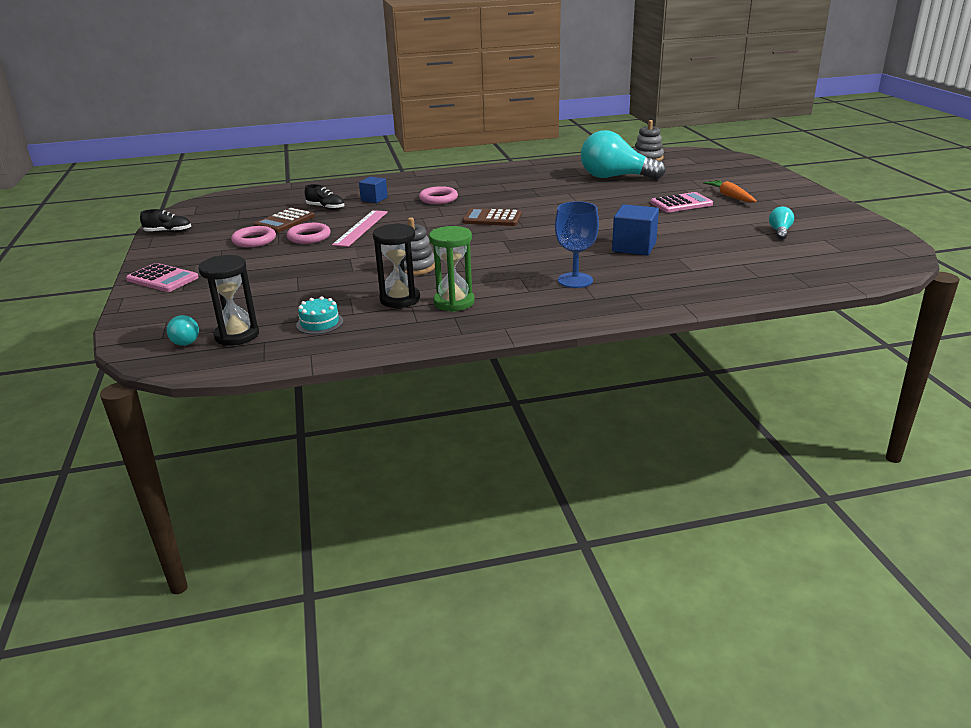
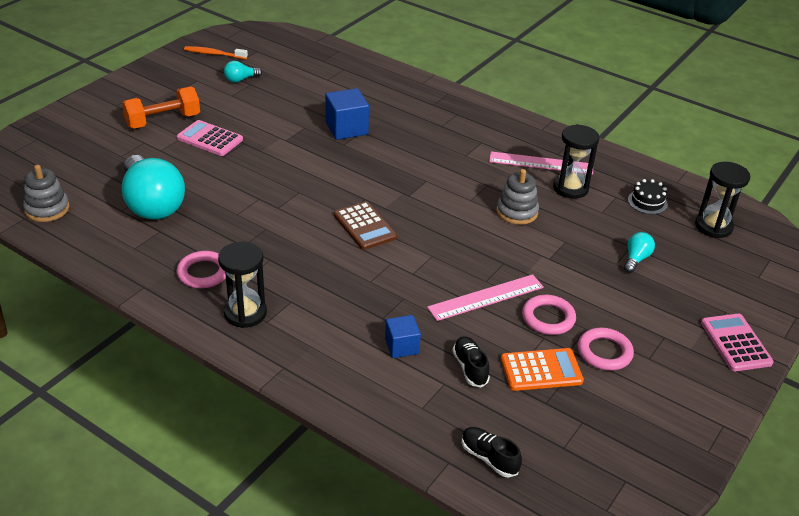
camera: 135 degrees left, 10 degrees up
black shoe [140,209,191,232] -> black shoe moved to [462,427,522,478]
turquoise light bulb [167,315,199,346] -> turquoise light bulb moved to [624,232,655,273]
brown calculator [254,208,315,233] -> orange calculator [501,348,584,391]
turquoise cake [296,296,344,334] -> black cake [628,179,668,214]
pink ring [419,186,458,204] -> pink ring moved to [177,251,226,288]
green hourglass [429,226,475,312] -> pink ruler [489,151,593,175]
blue goblet [555,201,599,288] -> none
orange carrot [703,180,757,202] -> orange dumbbell [122,86,200,129]
none -> orange toothbrush [184,46,248,59]
none -> black hourglass [218,242,267,328]

